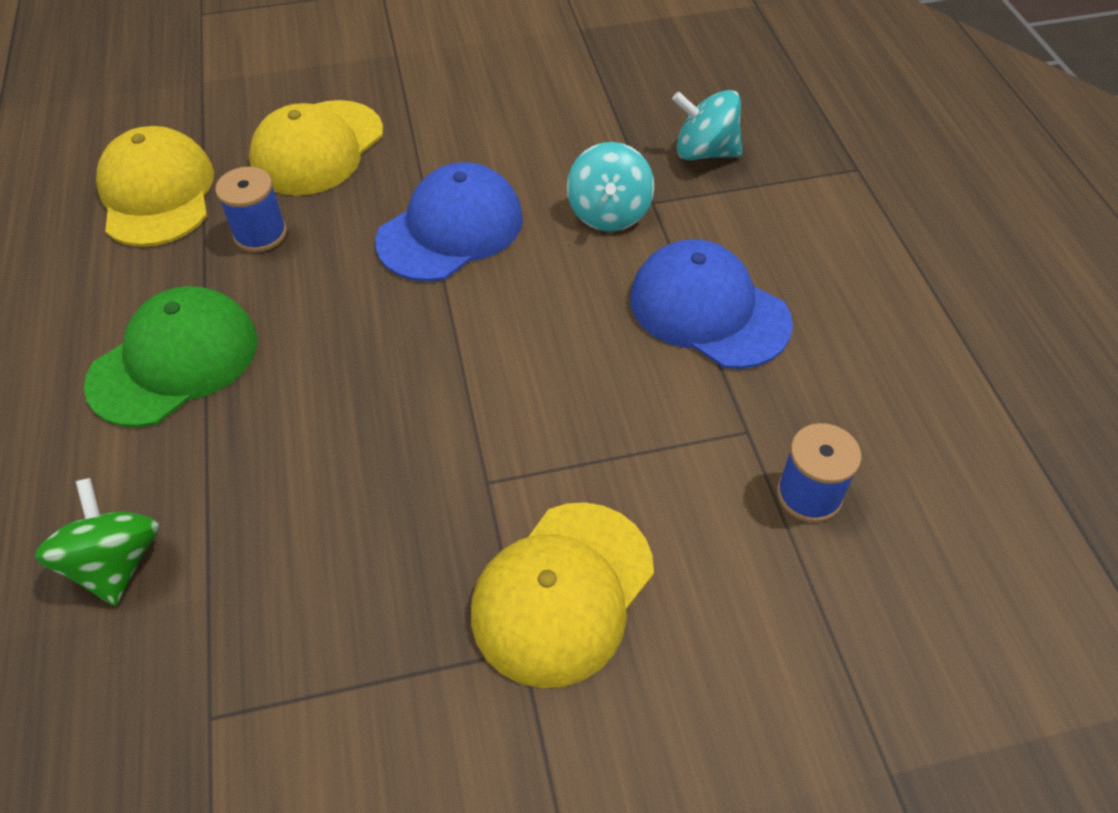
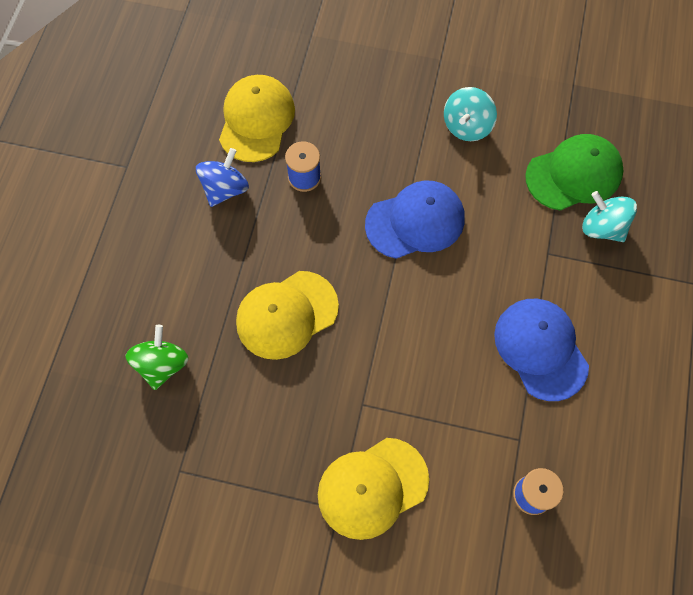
camera: 25 degrees right, 15 degrees up
green cap [84,286,257,427] -> green cap moved to [525,134,624,211]
yellow cap [249,100,383,196] -> yellow cap moved to [236,271,339,360]
turquoise spinning top [567,142,654,232] -> turquoise spinning top moved to [444,87,497,141]
none -> blue spinning top [196,148,249,207]

